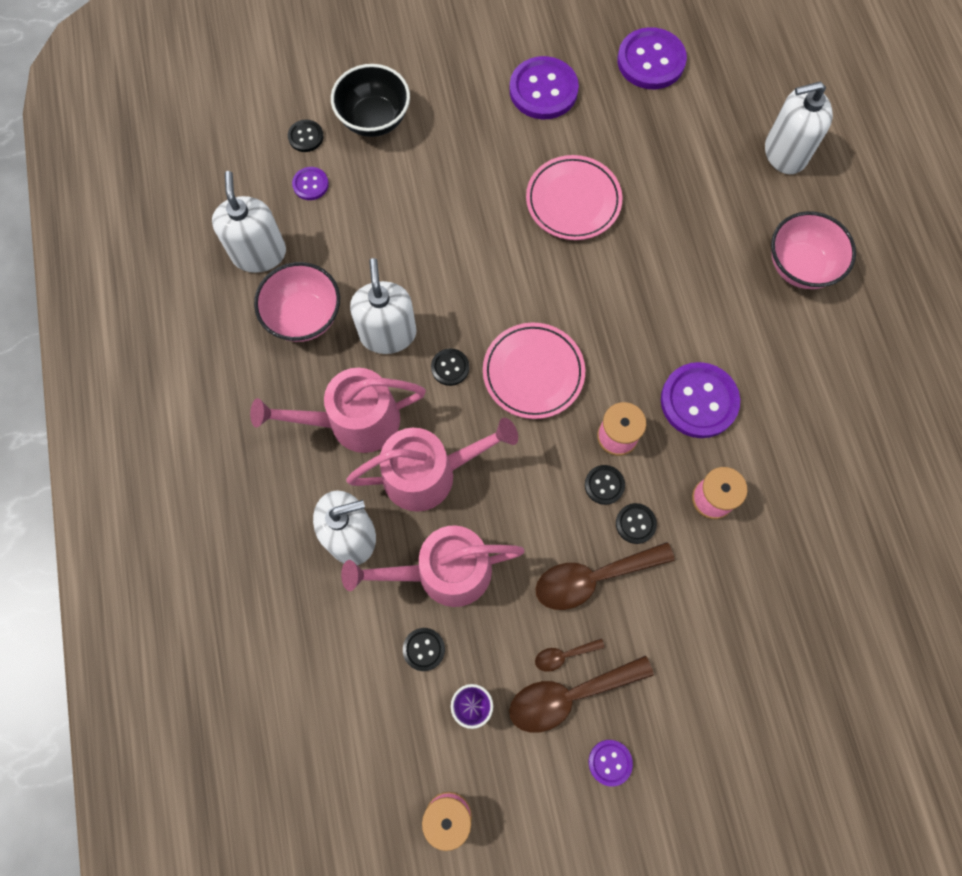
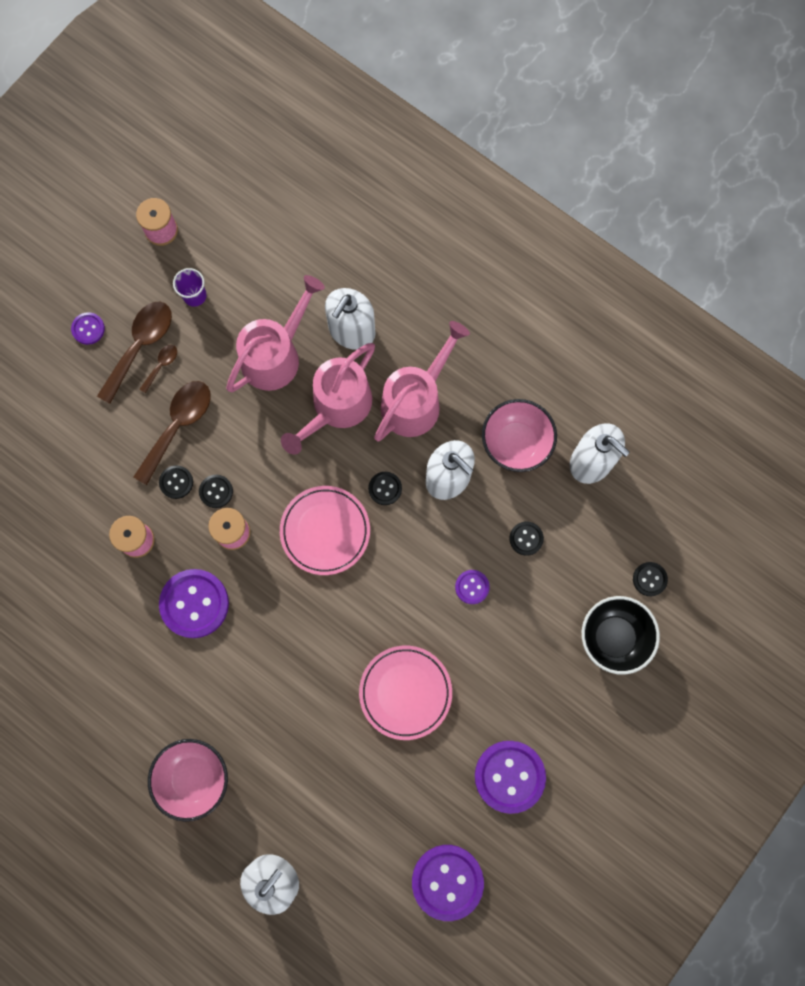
camera: 140 degrees right, 5 degrees up
purple button [292,167,329,200] -> purple button moved to [455,570,490,604]
black button [403,628,445,671] -> black button moved to [509,522,544,556]

